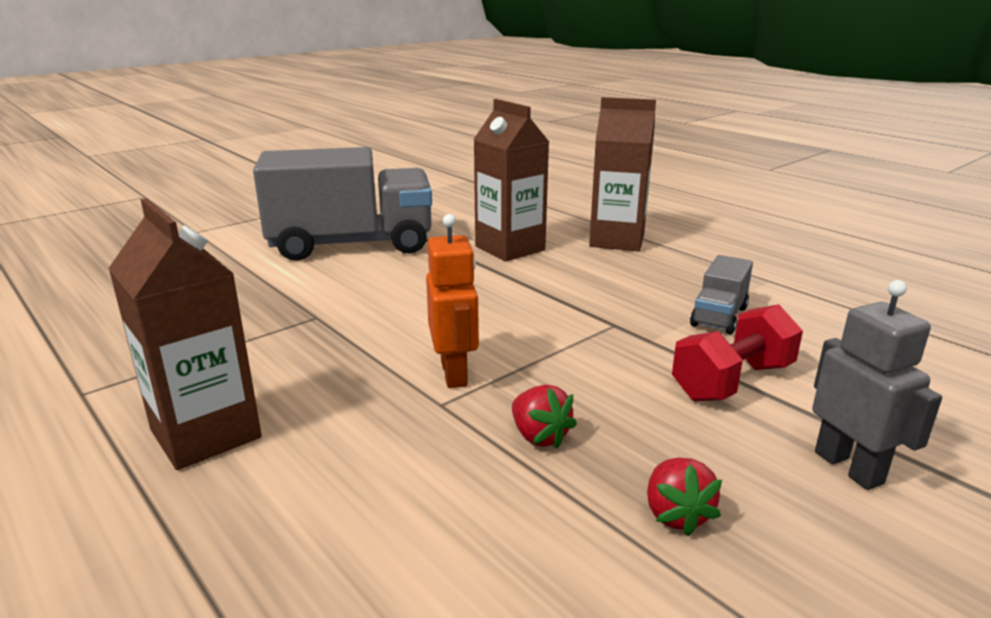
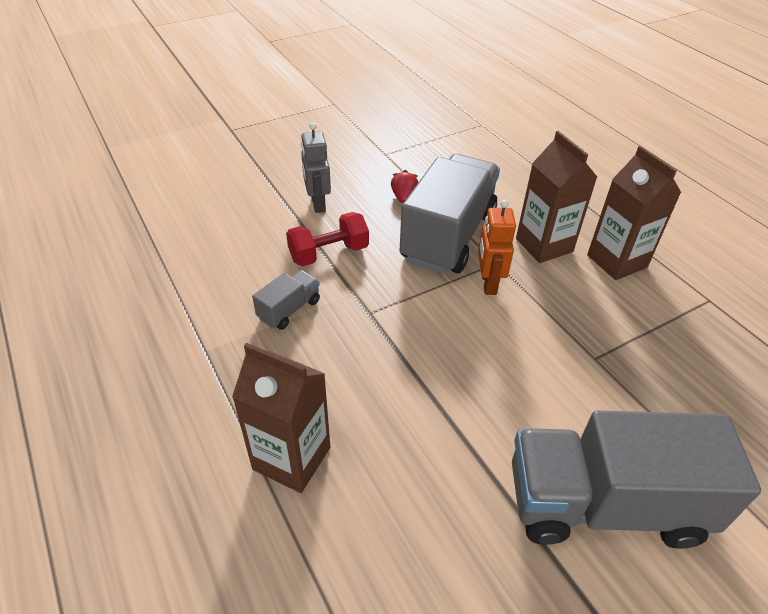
camera: 170 degrees left, 20 degrees up
brown carton [473,99,549,261] -> brown carton moved to [516,131,597,263]
red strawberry [512,385,577,449] -> grey truck [400,154,500,274]

